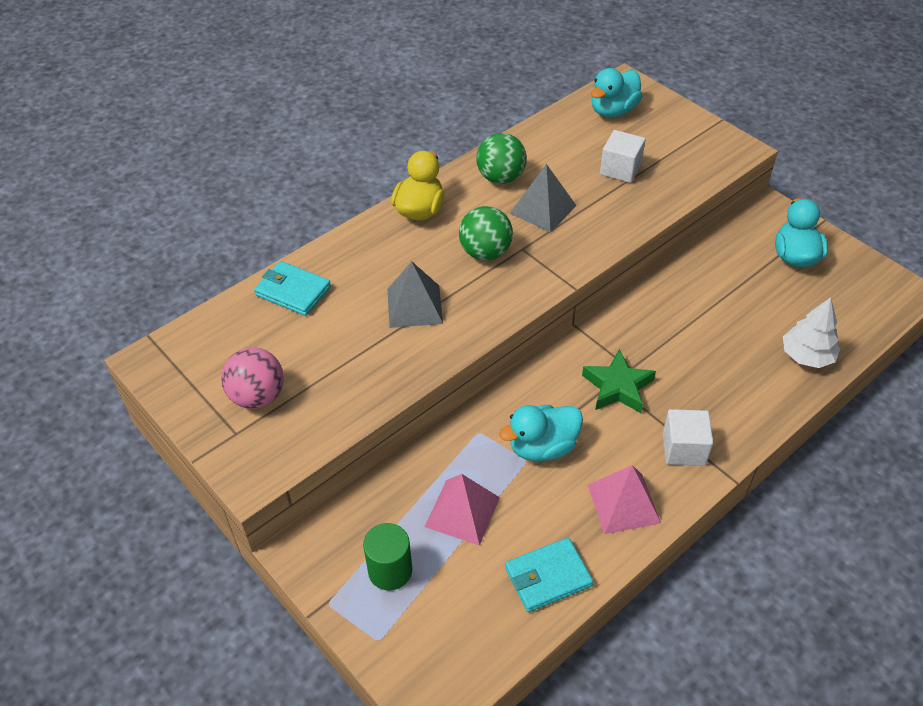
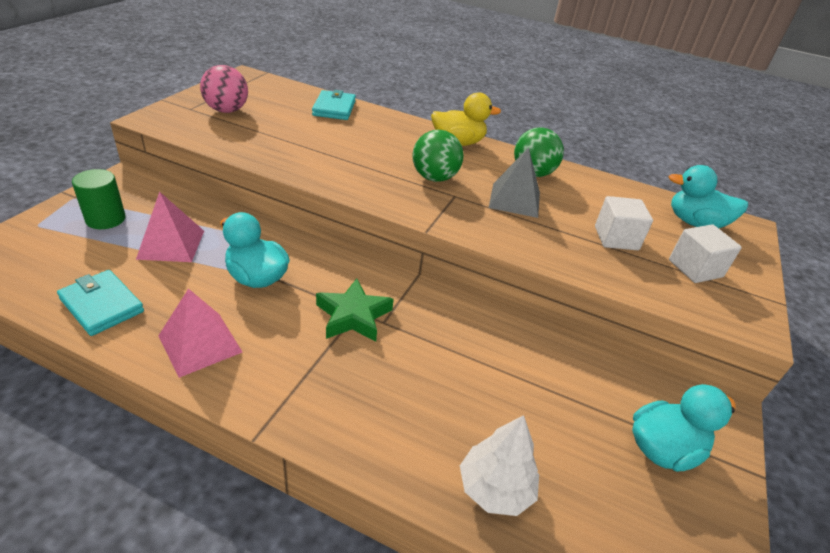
camera: 60 degrees right, 10 degrees down
grey pyramid [387,261,443,328] -> none
white cube [663,409,713,466] -> white cube moved to [669,224,742,283]

